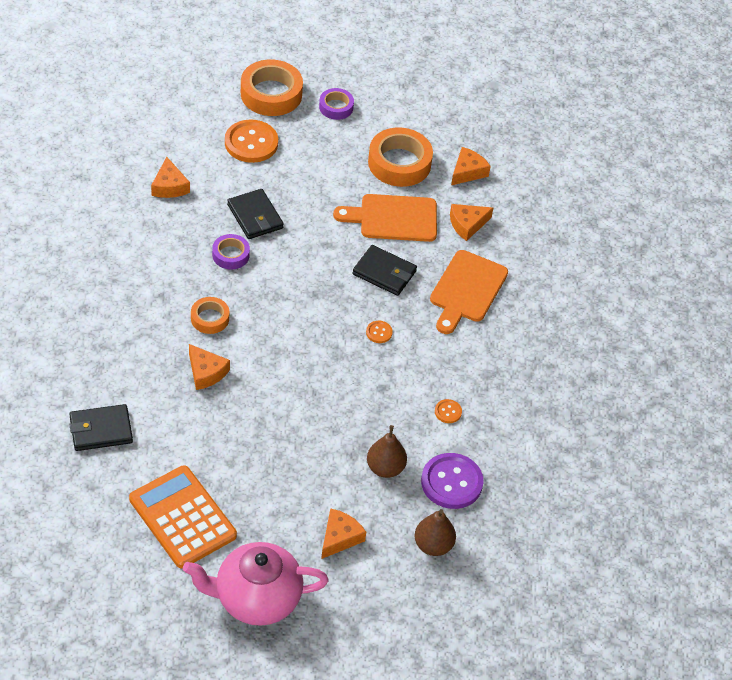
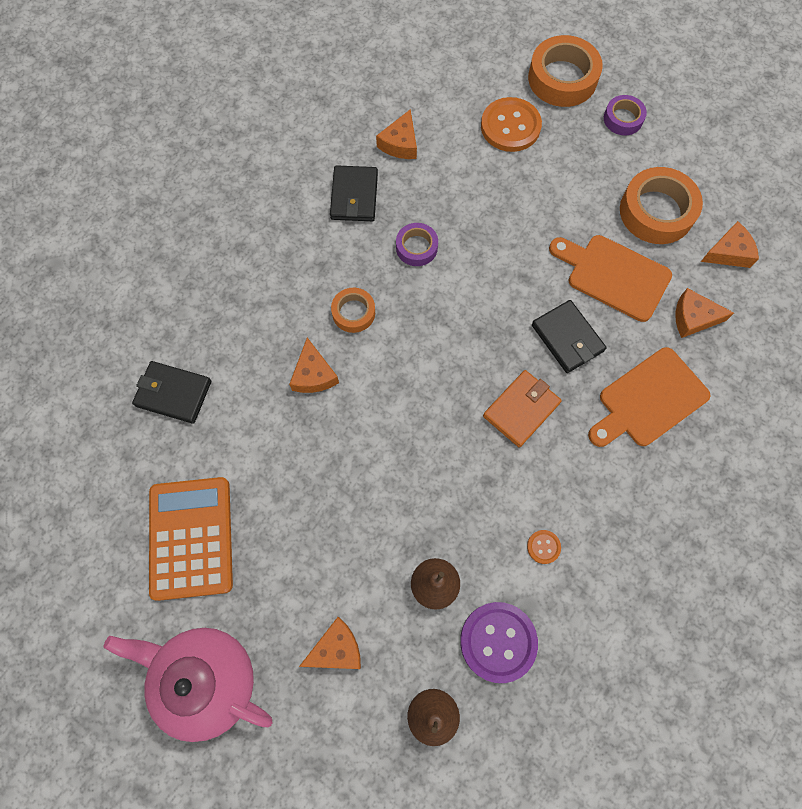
camera: 35 degrees right, 20 degrees up
black wallet [227,189,284,239] -> black wallet moved to [330,165,378,221]
orange button [366,321,393,343] -> orange wallet [483,370,562,447]

